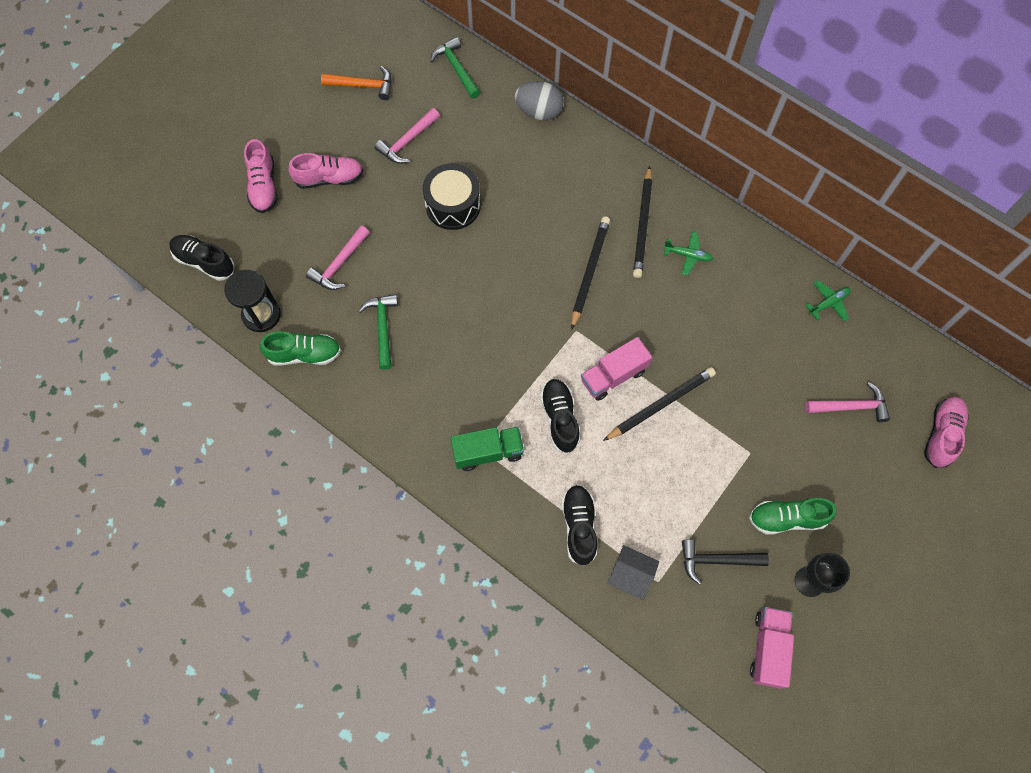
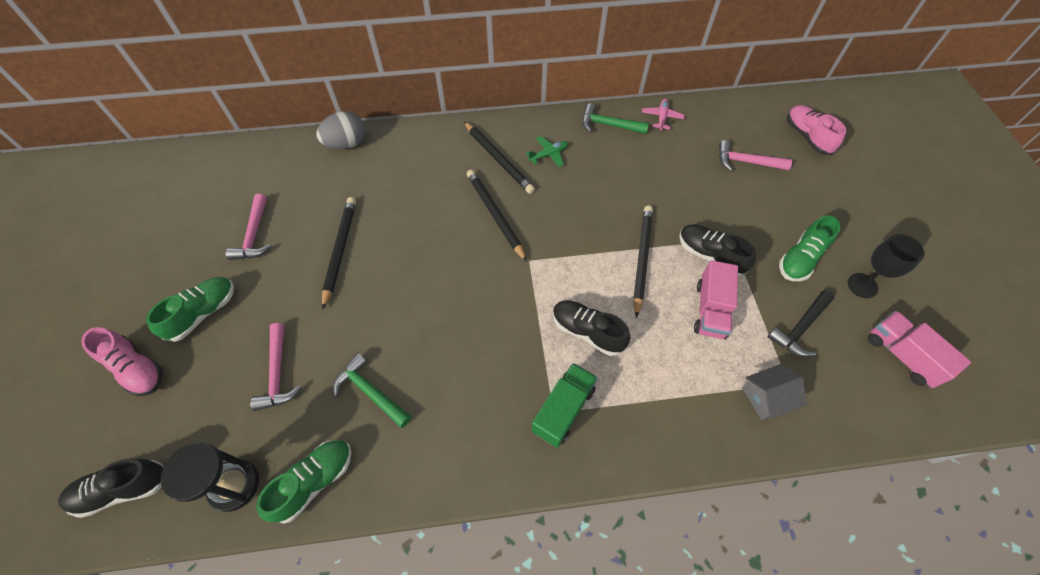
camera: 45 degrees left, 10 degrees down
pink shoe [288,153,363,189] -> green shoe [146,277,234,342]
orange hammer [321,66,392,100] -> none
black drum [423,163,481,230] -> black pencil [322,197,356,310]
green hammer [430,37,480,98] -> green hammer moved to [582,103,649,134]
black shoe [561,485,597,566] -> black shoe moved to [679,224,756,277]
pink truck [581,337,652,401] -> pink truck moved to [694,260,738,339]
green plane [805,280,851,322] -> pink plane [642,99,685,130]
pink hammer [805,382,890,422] -> pink hammer turned 120 degrees counterclockwise [719,140,792,171]

